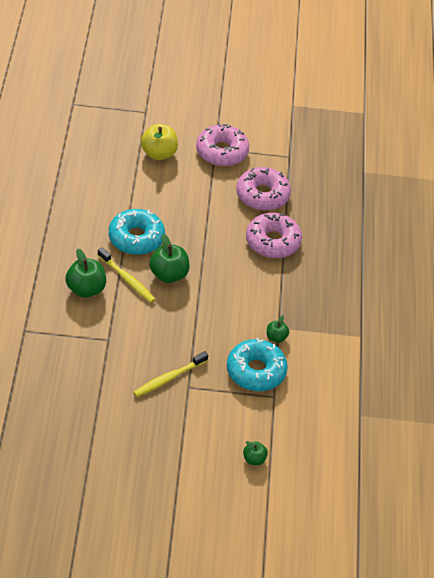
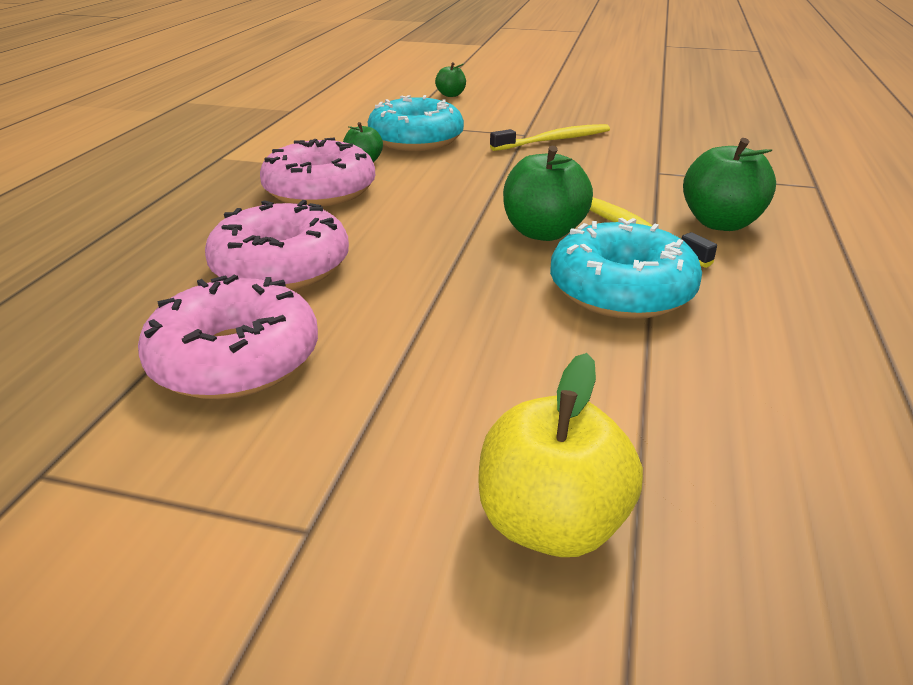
camera: 165 degrees left, 15 degrees down
pink donut [196,123,249,167] -> pink donut moved to [260,138,375,207]

